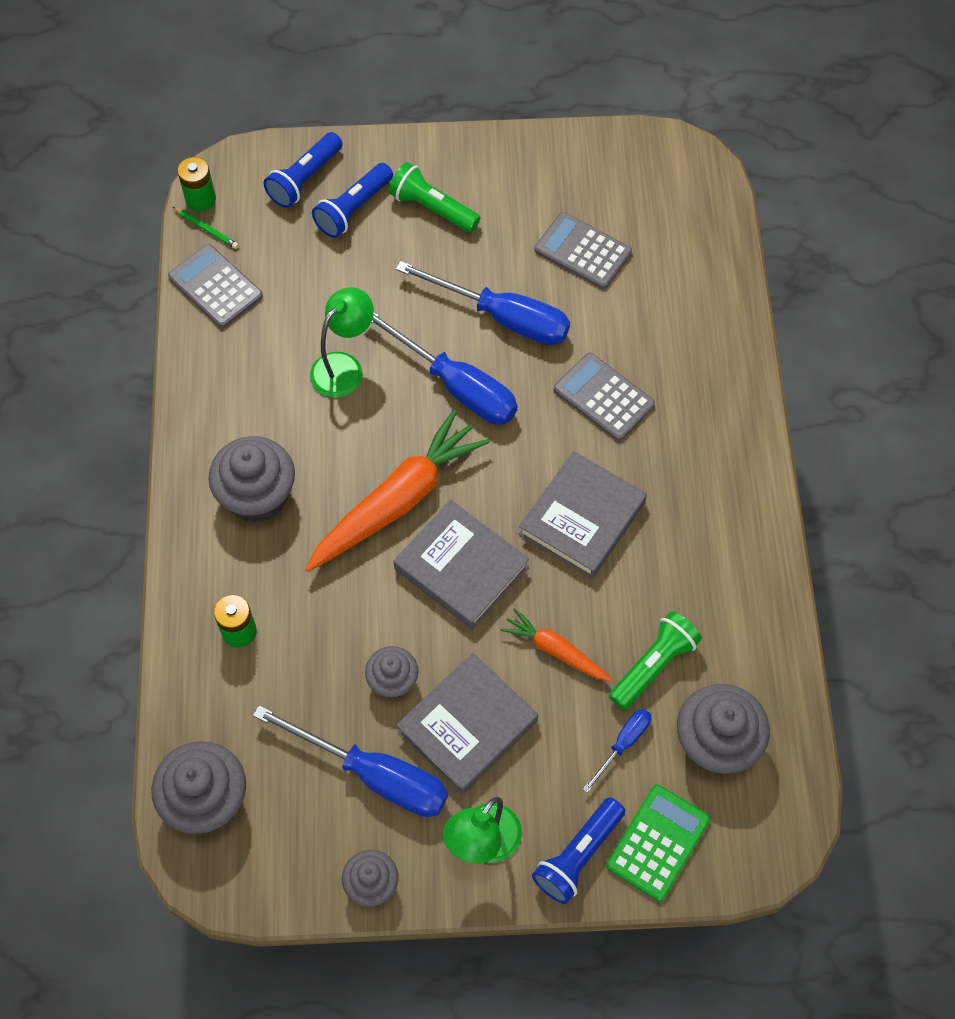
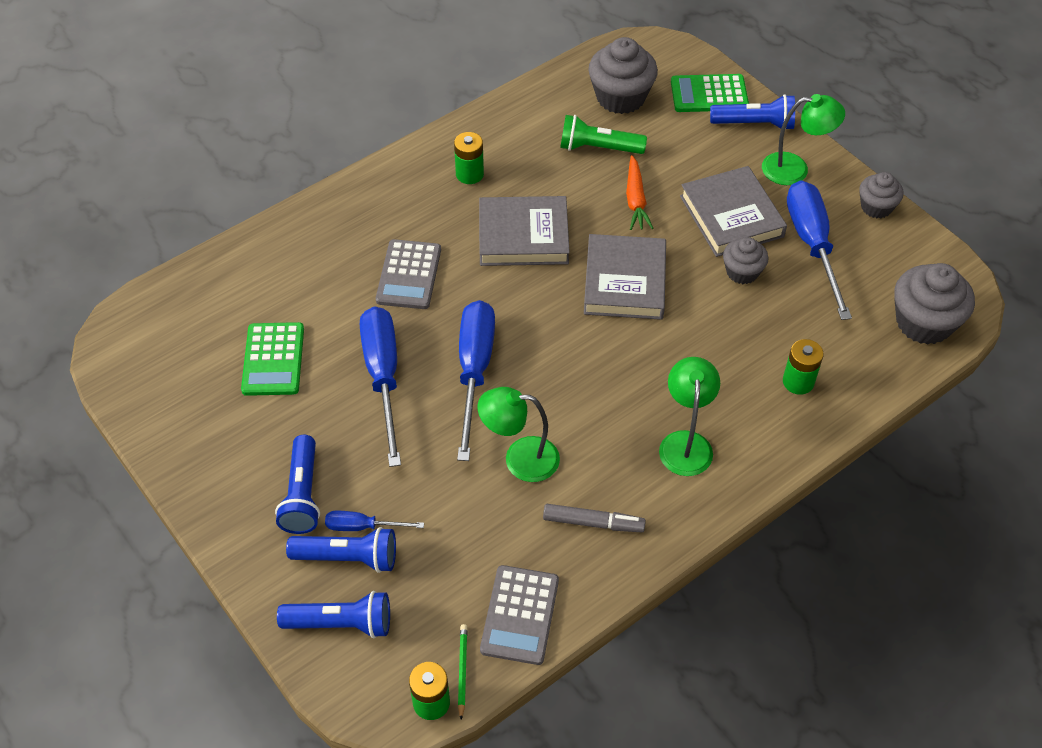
camera: 125 degrees left, 10 degrees down
grey cupcake [208,436,295,522] -> green lamp [659,357,720,476]
orange carrot [305,410,490,572] -> none
green flashlight [389,162,480,233] -> blue flashlight [275,435,320,534]
grey book [397,653,538,794] -> grey book turned 60 degrees clockwise [680,166,787,257]
grey calculator [534,212,632,289] -> green calculator [241,322,304,396]
blue screwdriver [583,709,651,793] -> blue screwdriver moved to [325,511,424,531]
none -> green battery [454,132,484,184]
none -> grey marker [543,504,646,532]

